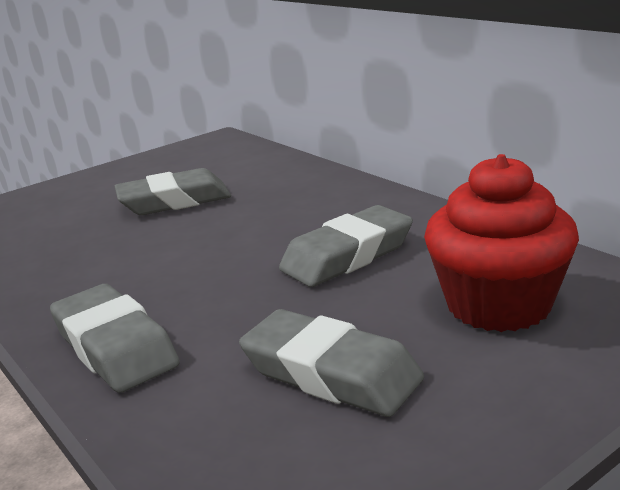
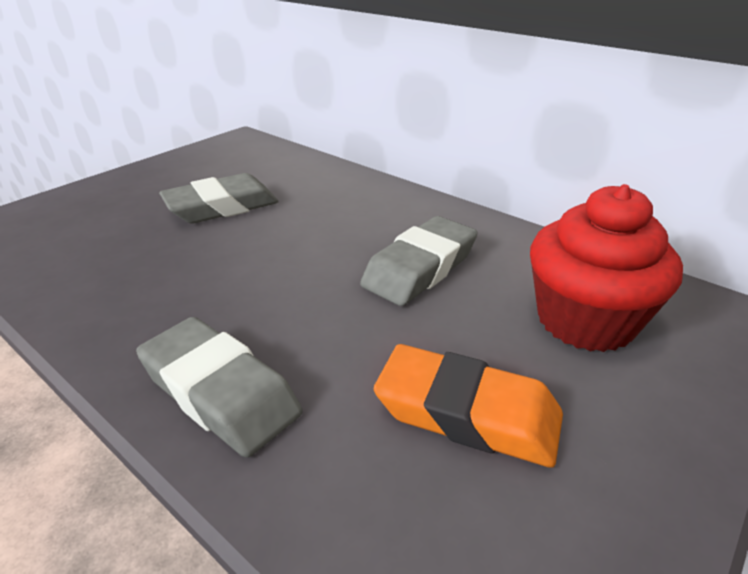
camera: 15 degrees left, 10 degrees up
grey eraser [239,309,424,417] -> orange eraser [374,344,563,468]

